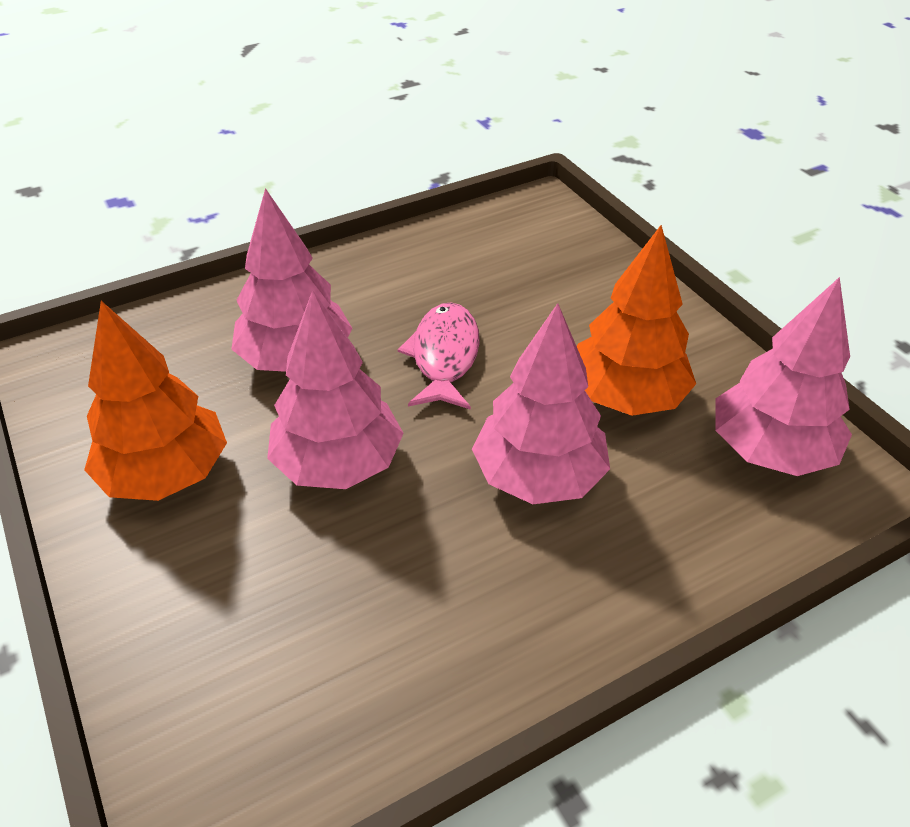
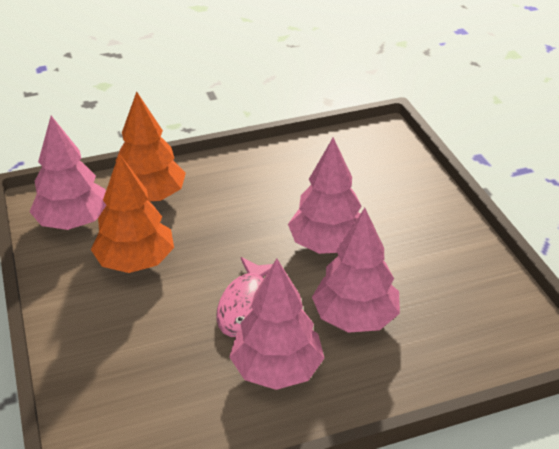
camera: 170 degrees left, 5 degrees down
orange tree [84,301,227,501] -> orange tree moved to [116,92,186,202]
pink tree [472,303,610,504] -> pink tree moved to [230,258,324,390]

